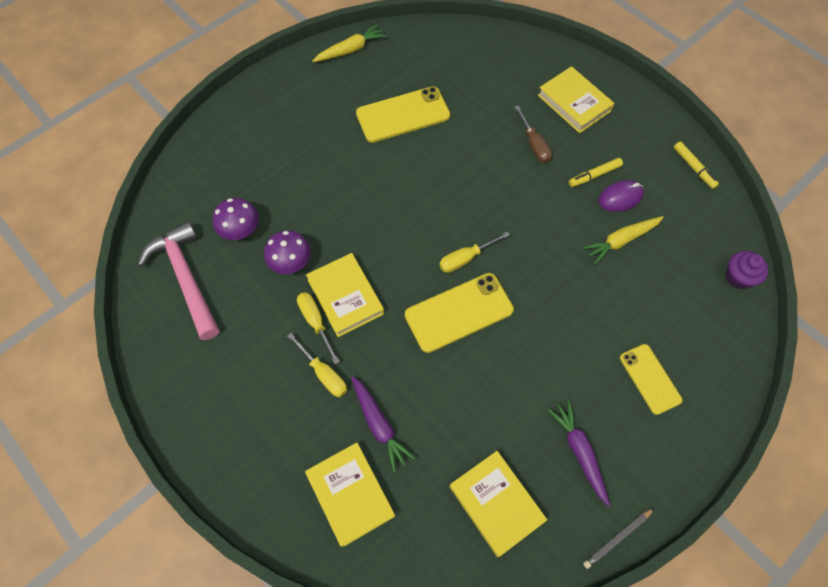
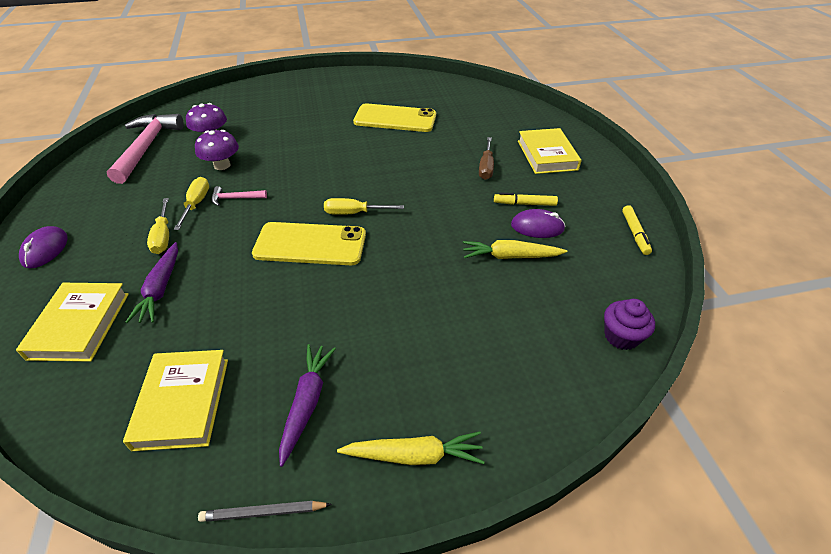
camera: 30 degrees right, 20 degrees down
yellow book [306,253,384,337] -> pink hammer [212,186,267,206]
yellow carrot [312,24,386,62] -> yellow carrot moved to [337,431,485,465]
yellow phone [620,344,682,415] -> none
none -> purple mouse [19,226,68,268]

